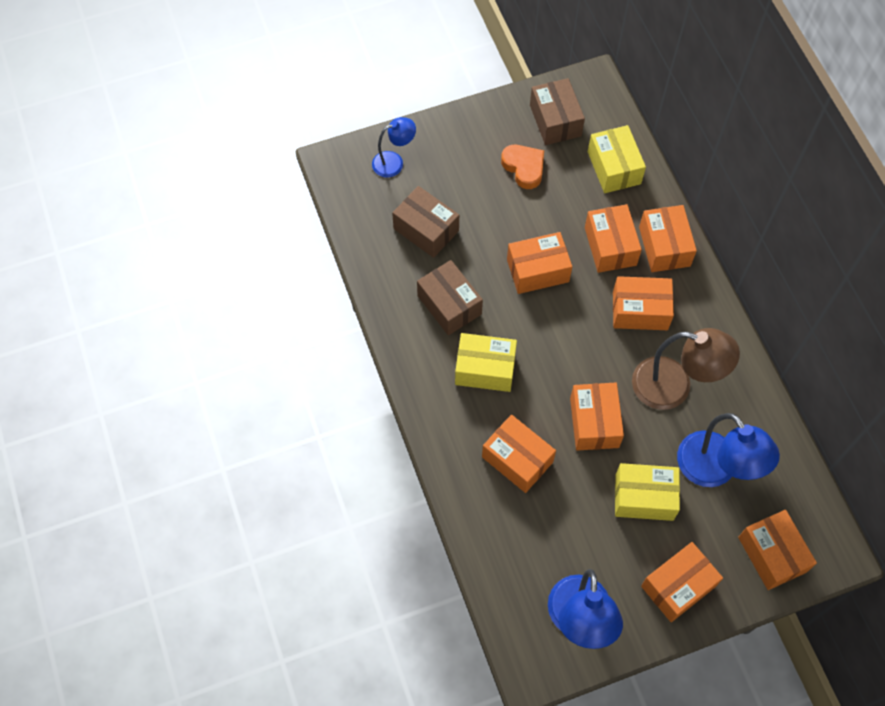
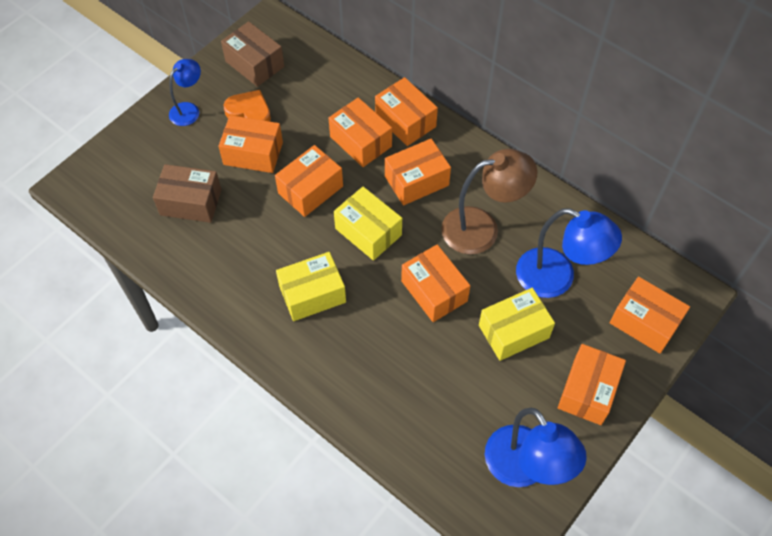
camera: 30 degrees left, 5 degrees down
blue lamp [372,117,416,177] -> blue lamp moved to [169,59,201,126]
brown box [417,260,483,335] -> none
orange box [482,415,556,493] -> orange box moved to [218,115,283,173]
yellow box [588,125,646,193] -> yellow box moved to [334,187,402,261]

